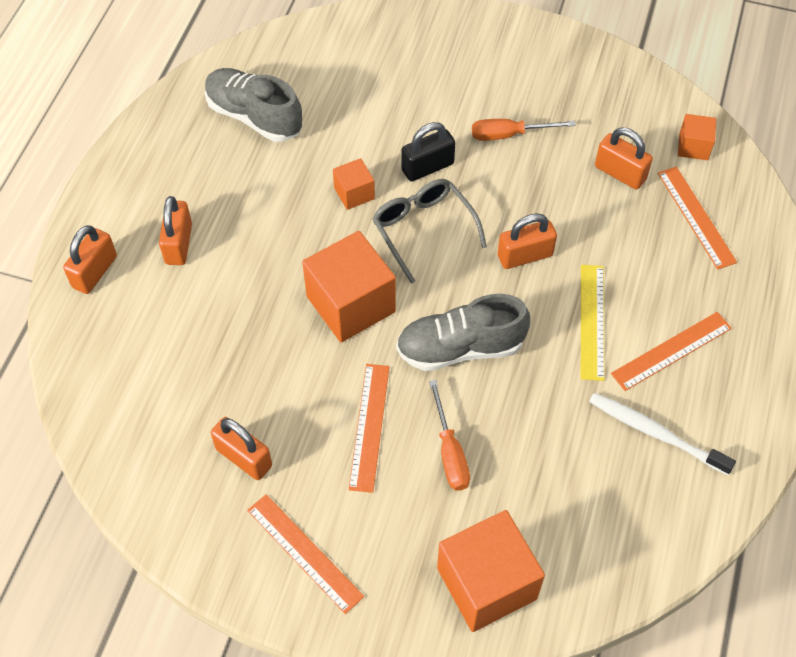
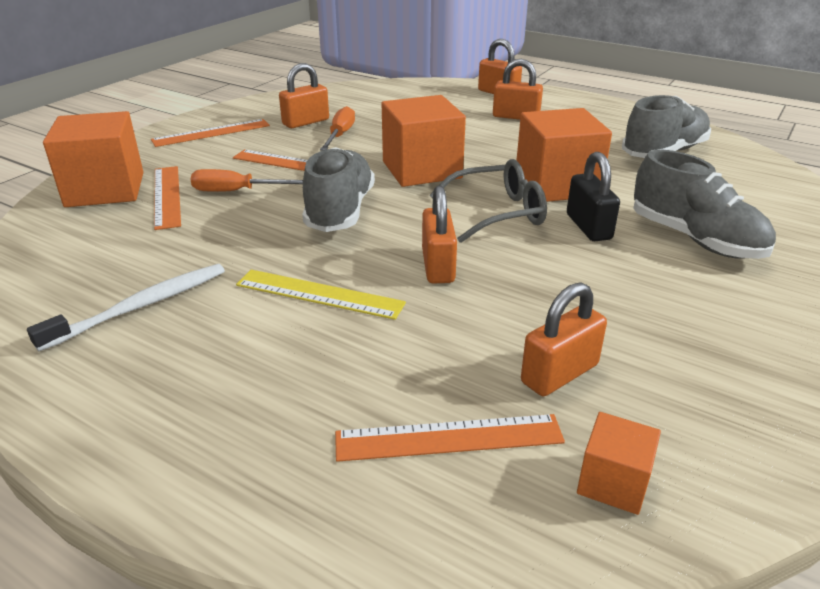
camera: 105 degrees right, 25 degrees down
orange cube [333,158,375,210] -> orange cube [516,108,612,202], size x1.99
orange screwdriver [472,119,576,141] -> orange screwdriver moved to [320,106,355,151]
orange ruler [611,312,732,391] -> orange ruler moved to [154,166,181,230]
none -> grey shoe [633,150,776,259]

